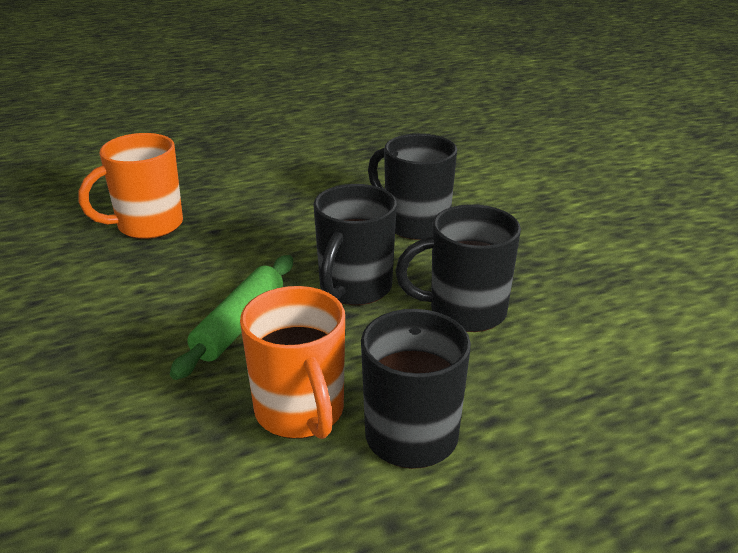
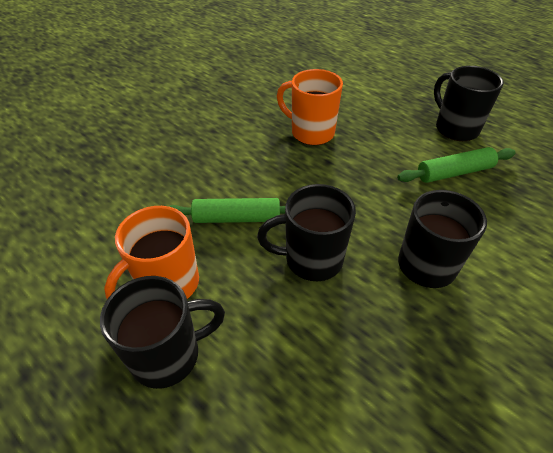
camera: 65 degrees right, 15 degrees up
black mug [395,204,521,332] -> black mug moved to [434,66,504,141]
none -> green rolling pin [397,147,516,183]

